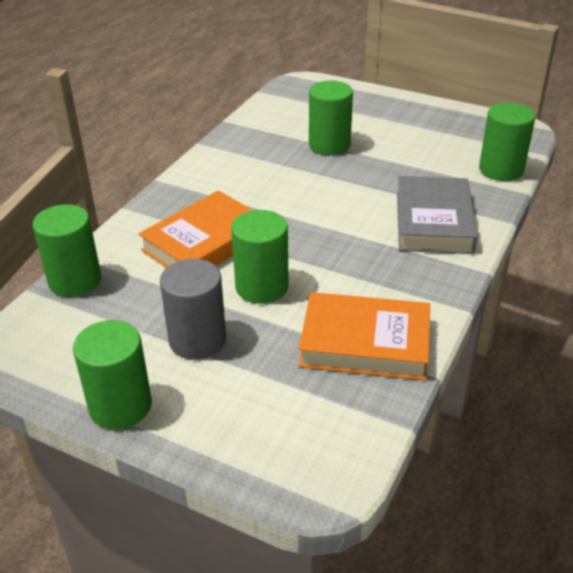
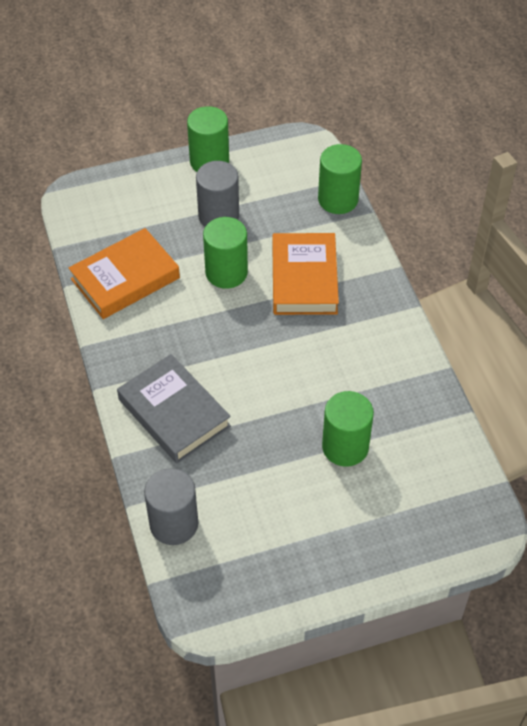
camera: 135 degrees right, 15 degrees up
green cylinder [479,103,535,181] -> grey cylinder [144,468,198,545]

